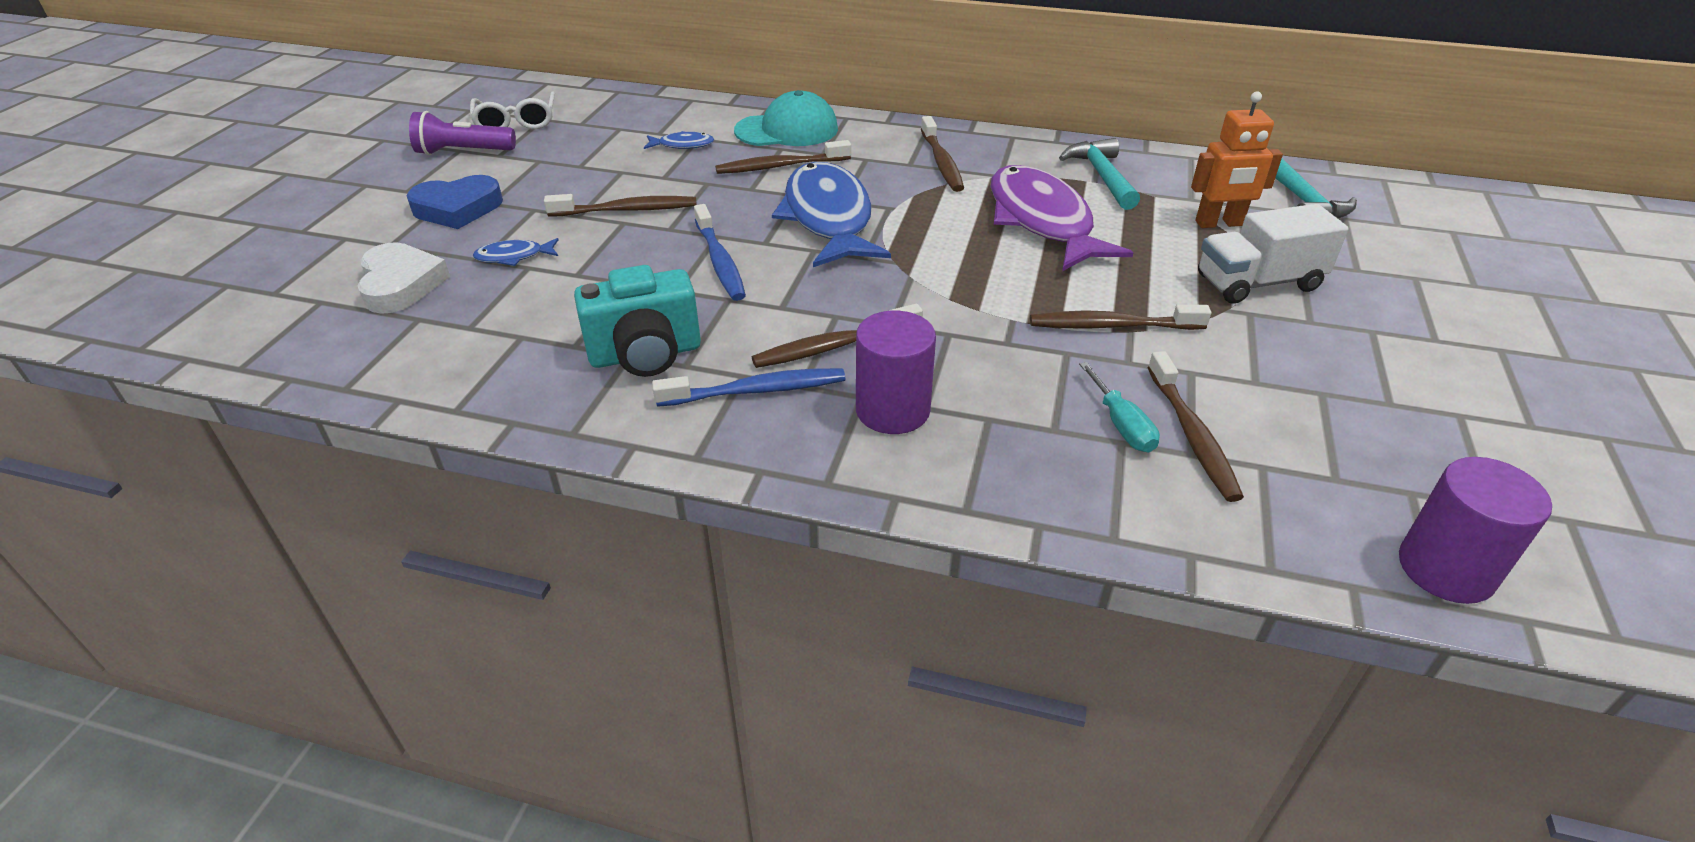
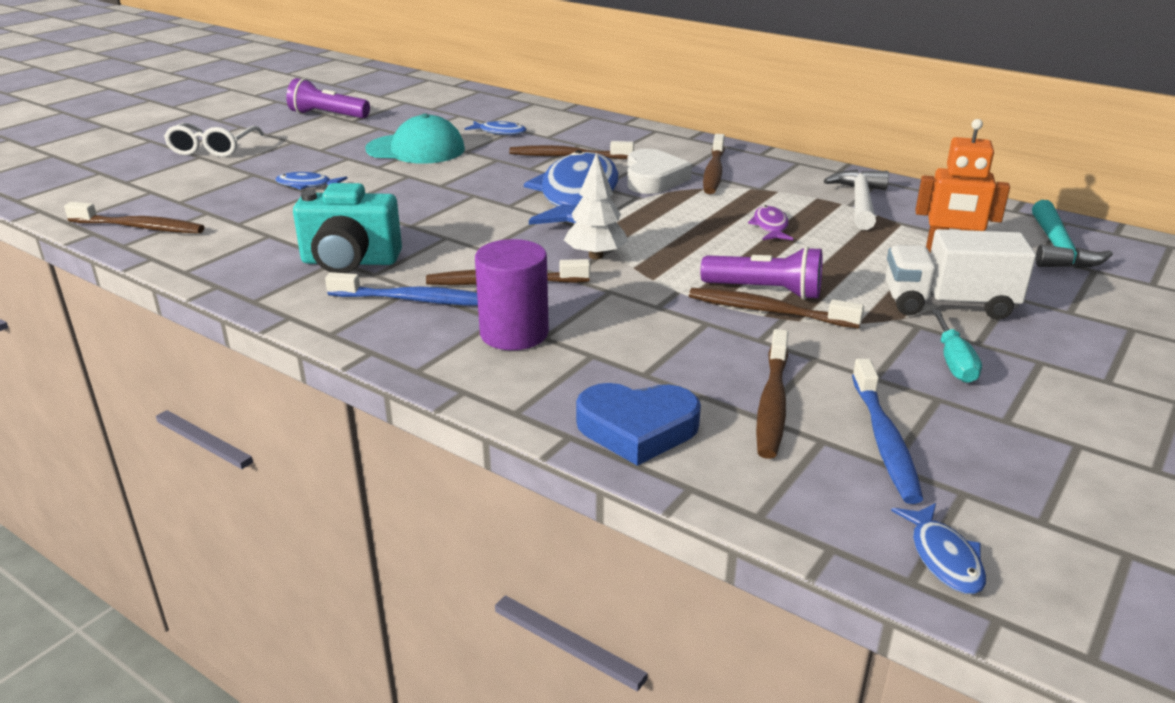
camera: 20 degrees right, 10 degrees down
white heart [358,242,450,314] -> white heart moved to [627,149,692,194]
blue heart [407,175,503,229] -> blue heart moved to [576,383,701,466]
white glasses [470,91,555,129] -> white glasses moved to [164,123,264,157]
brown toothbrush [544,194,697,217] -> brown toothbrush moved to [64,202,205,233]
blue toothbrush [694,204,746,301] -> blue toothbrush moved to [852,359,923,504]
turquoise cap [734,90,838,146] -> turquoise cap moved to [365,113,465,164]
purple fish [990,165,1133,271] -> purple fish [748,205,793,240], size x0.41
turquoise hammer [1059,138,1140,210] -> white hammer [824,170,889,230]
turquoise screwdriver [1079,362,1160,452] -> turquoise screwdriver moved to [932,310,982,383]
purple cylinder [1399,457,1552,604] -> blue fish [891,503,986,594]
none -> white tree [564,152,628,259]
none -> purple flashlight [701,246,823,300]

